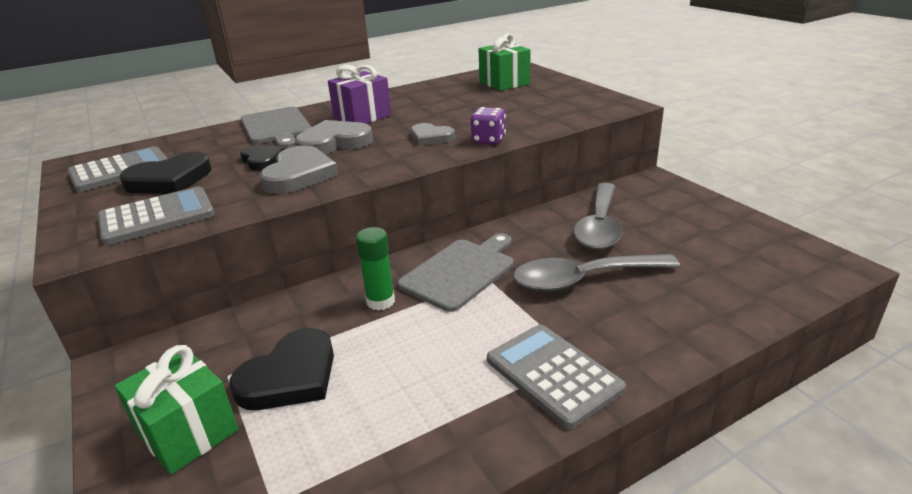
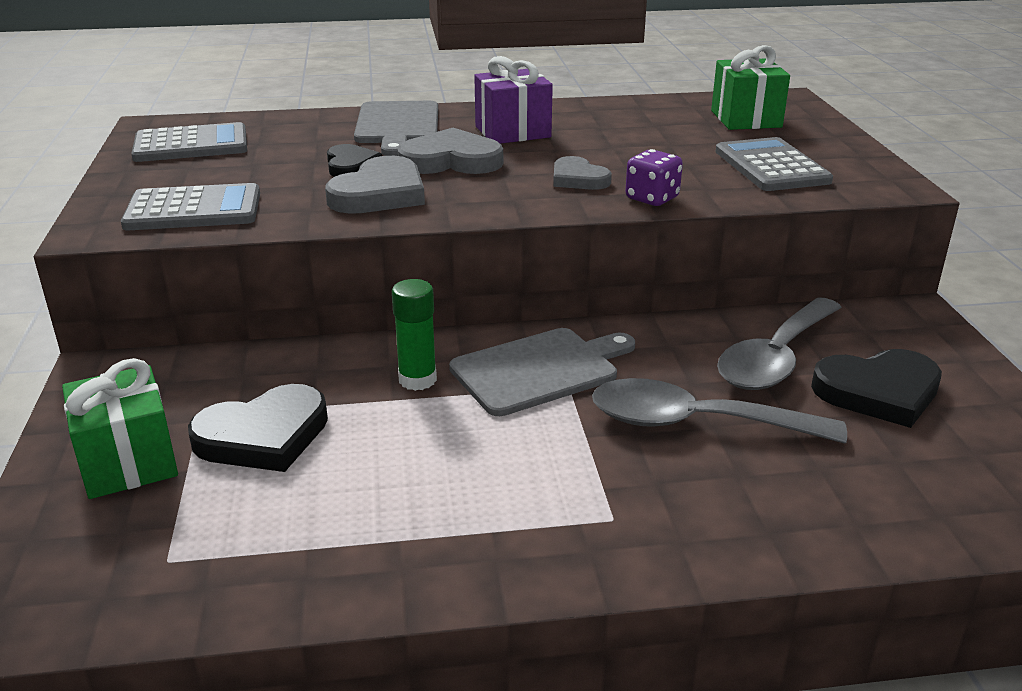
camera: 20 degrees right, 0 degrees up
black heart [119,152,212,194] -> black heart moved to [811,349,942,428]
grey calculator [487,324,626,429] -> grey calculator moved to [715,137,833,191]

